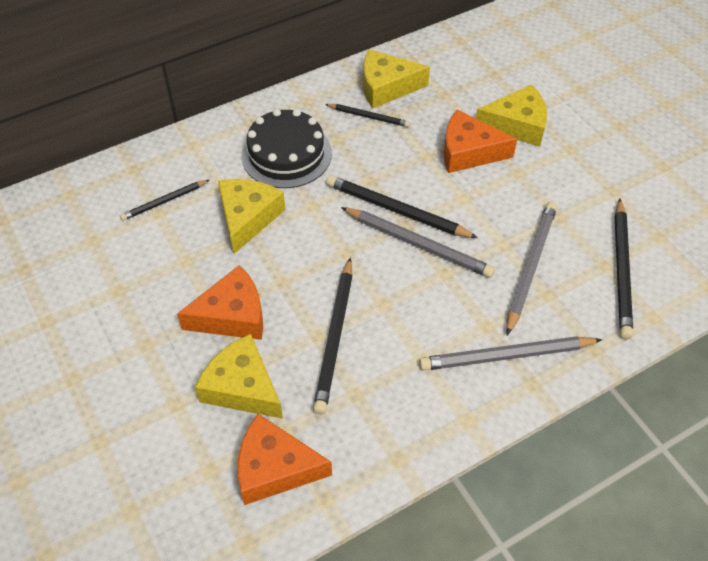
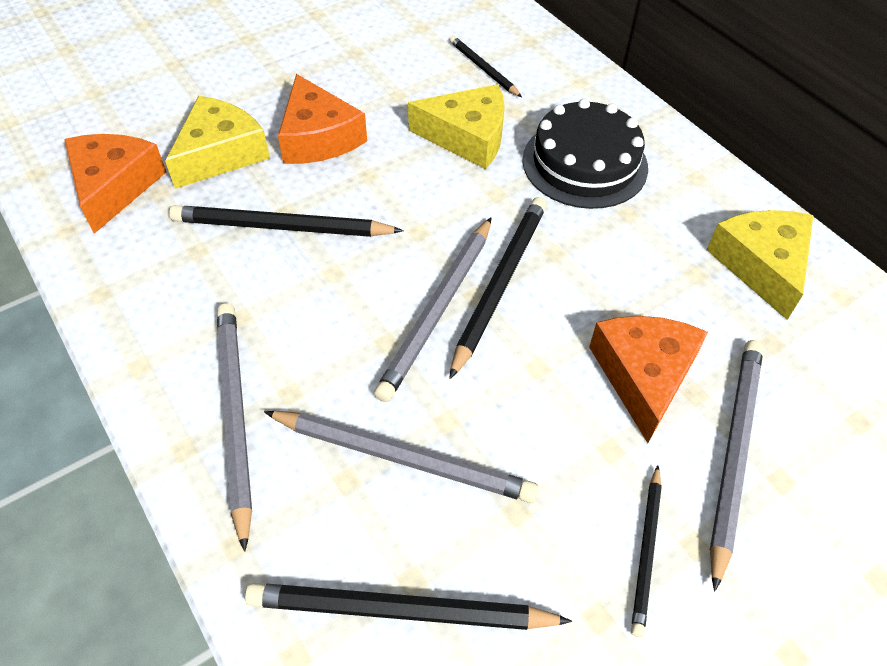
camera: 85 degrees right, 0 degrees up
black pencil [325,104,410,127] -> black pencil moved to [631,465,662,637]
yellow cheese [476,85,547,146] -> grey pencil [710,340,763,591]

